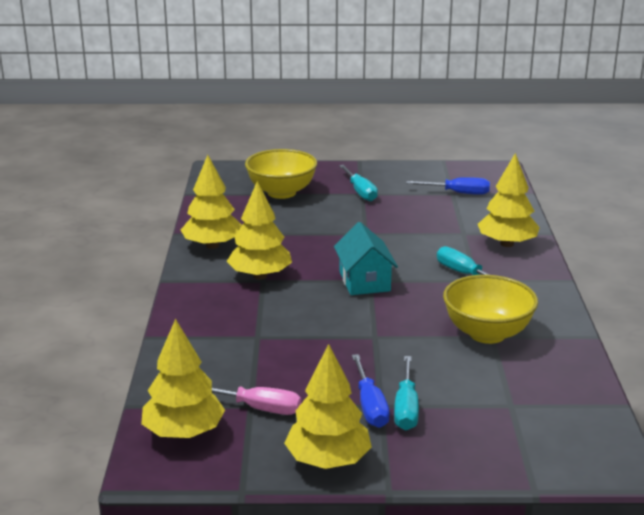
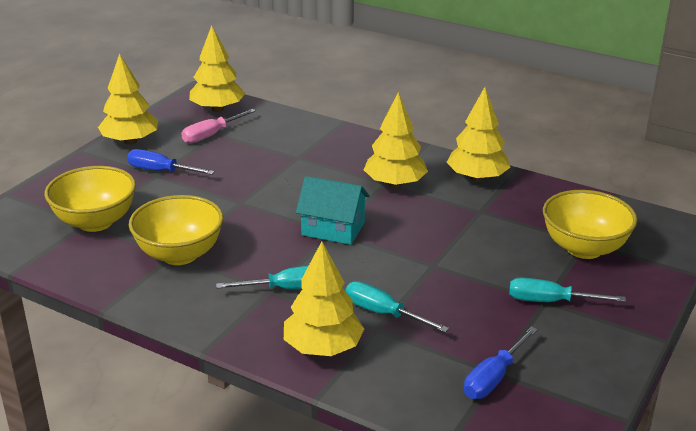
camera: 120 degrees right, 5 degrees up
turquoise screwdriver [394,356,419,430] -> turquoise screwdriver moved to [345,281,449,333]
none -> yellow bowl [45,166,136,232]

